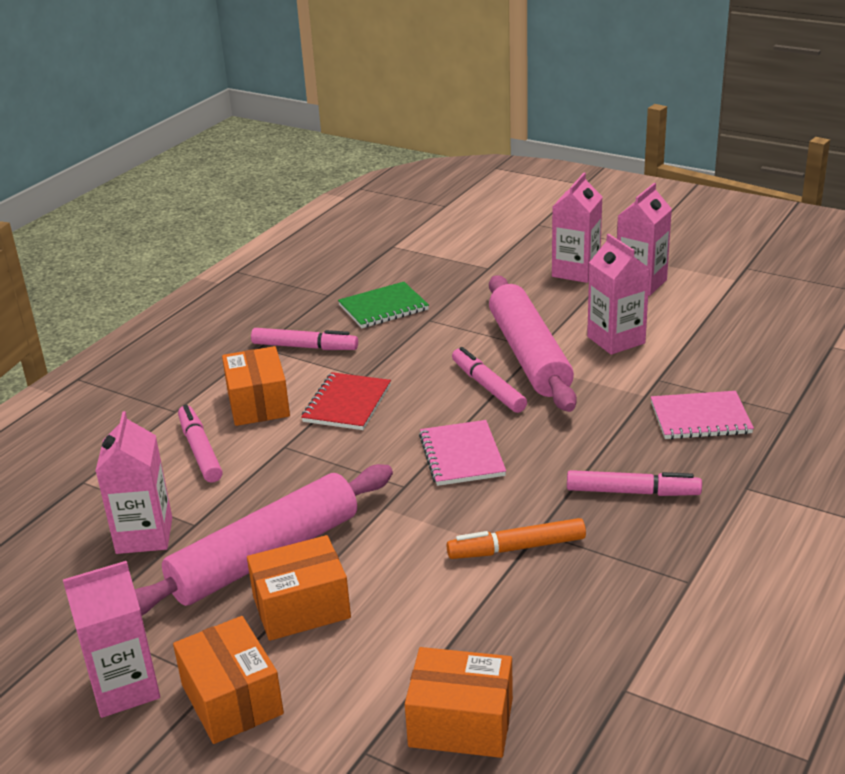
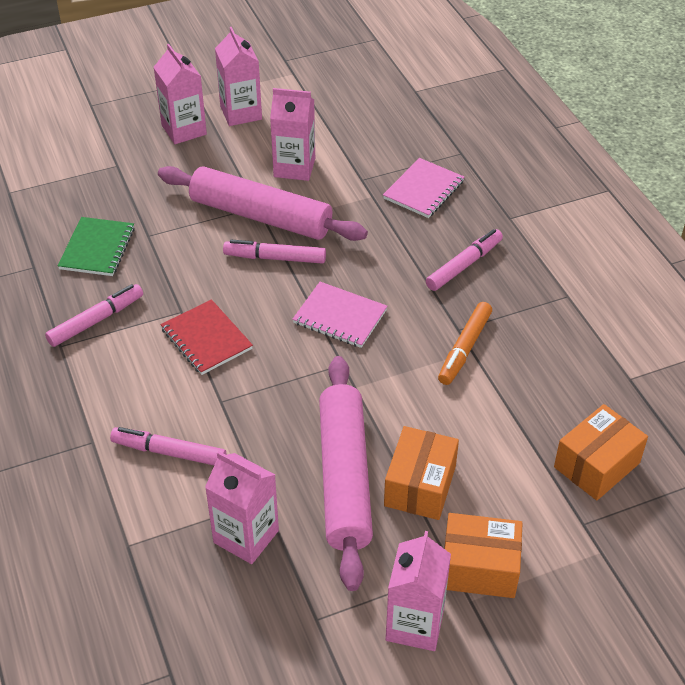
camera: 55 degrees left, 15 degrees up
orange box [222,346,290,426] -> none

